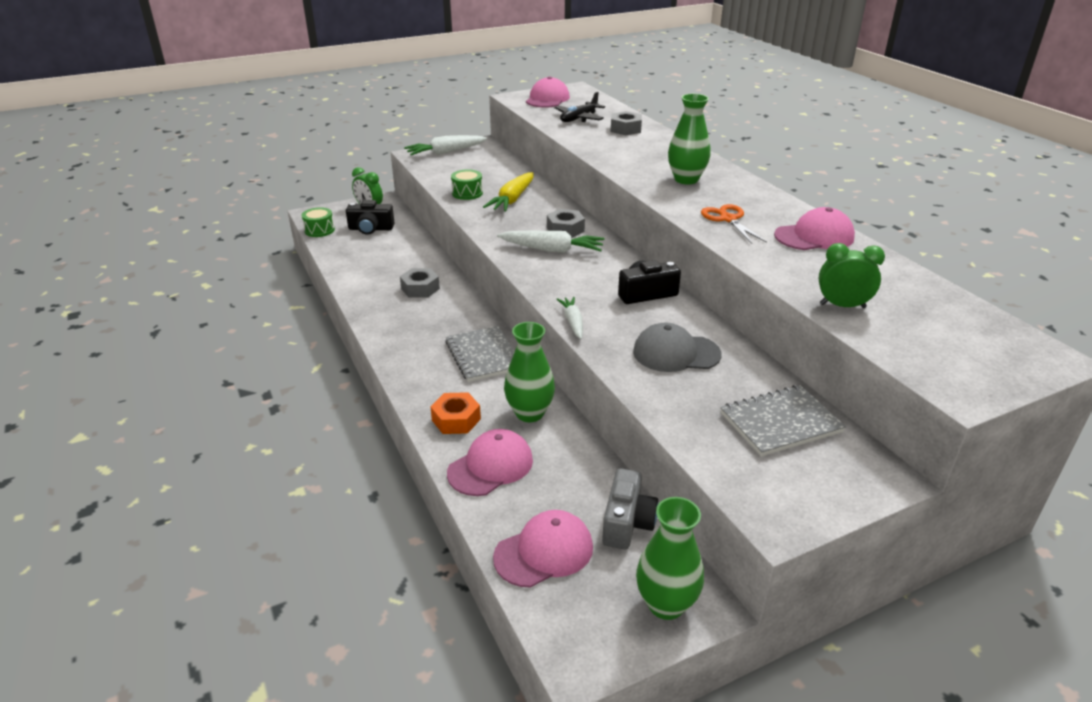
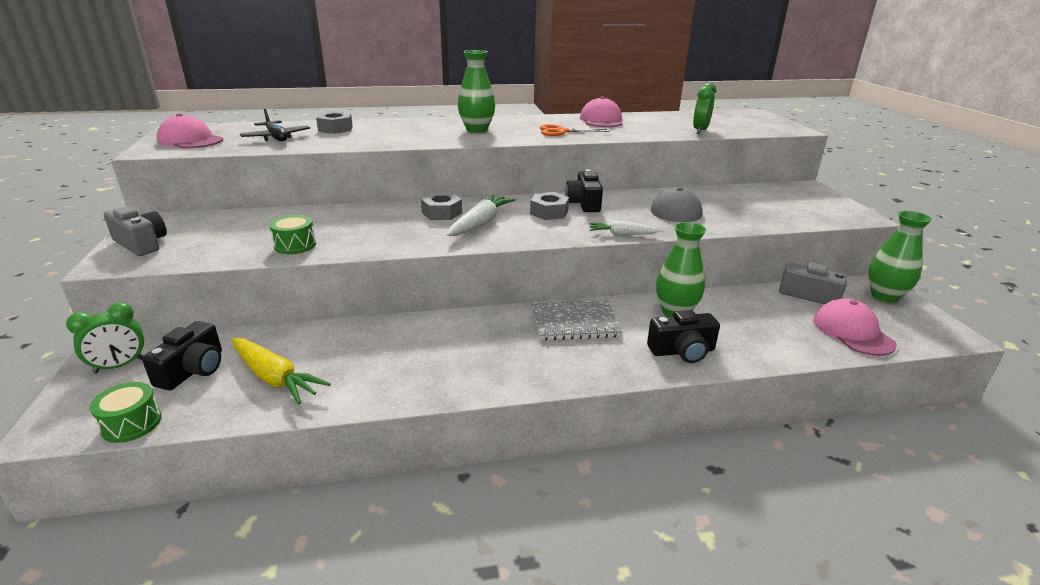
camera: 75 degrees left, 5 degrees down
grey nut [400,268,440,298] -> grey nut moved to [530,192,569,220]
white carrot [404,135,487,155] -> grey camera [104,207,167,256]
orange nut [430,392,481,434] -> black camera [647,310,720,363]
pink cap [447,429,533,496] -> none
yellow carrot [483,172,534,212] -> yellow carrot moved to [231,338,331,404]
grey notebook [720,385,846,457] -> none

